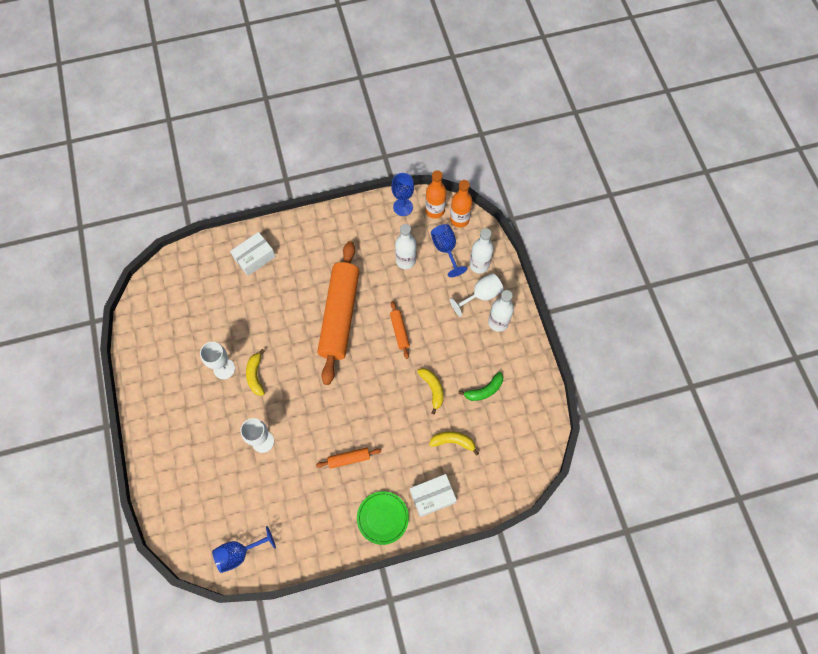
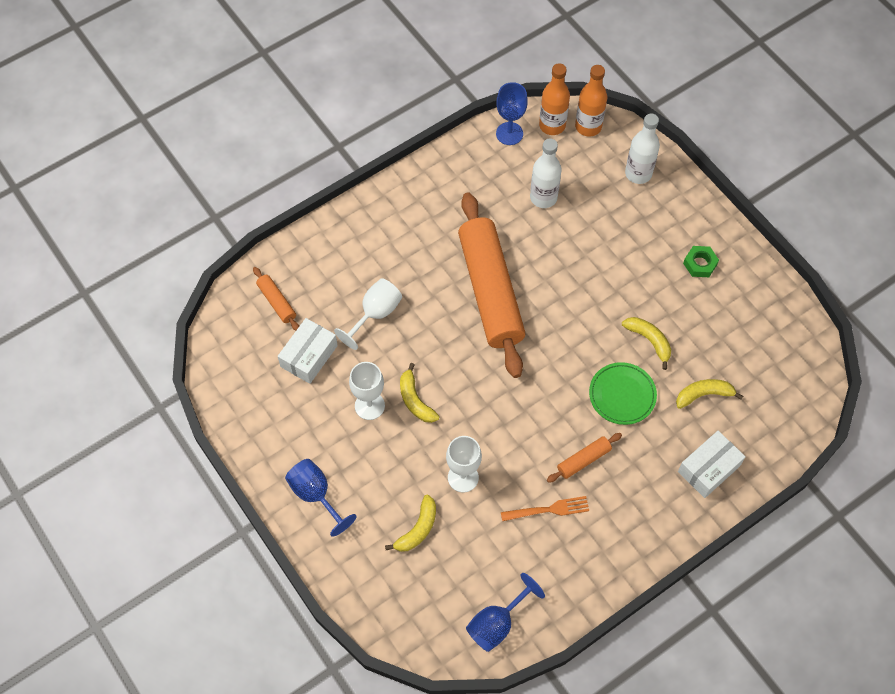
camera: 20 degrees left, 5 degrees down
white box [230,232,276,276] -> white box moved to [278,318,338,384]
green plate [357,491,409,545] -> green plate moved to [589,362,657,425]
orange rolling pin [390,301,410,359] -> orange rolling pin moved to [253,267,299,331]
blue goblet [431,224,467,277] -> blue goblet moved to [285,459,357,537]
white goblet [449,273,503,317] -> white goblet moved to [334,278,402,350]
green banana [458,372,503,401] -> none
white bottle [488,290,514,332] -> none
none -> yellow banana [385,495,436,552]
none -> orange fork [501,496,589,521]
none -> green nut [683,246,719,277]

